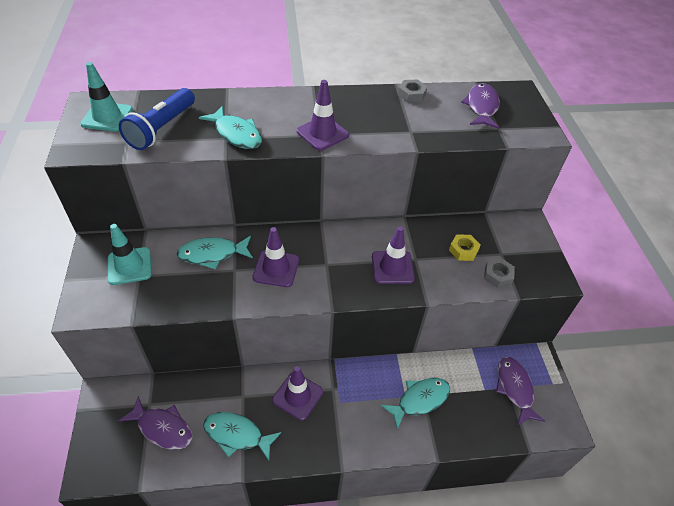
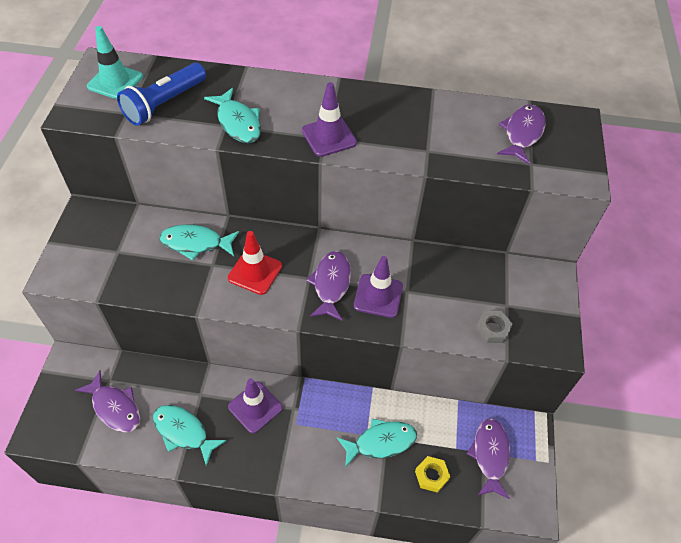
camera: 15 degrees right, 5 degrees up
turquoise traffic cone [108,224,152,285] -> none
purple traffic cone [252,227,299,287] -> red traffic cone [228,231,282,295]
grey nut [398,79,427,103] -> none
yellow nut [449,234,481,261] -> yellow nut moved to [415,456,450,493]
none -> purple fish [306,251,351,321]

